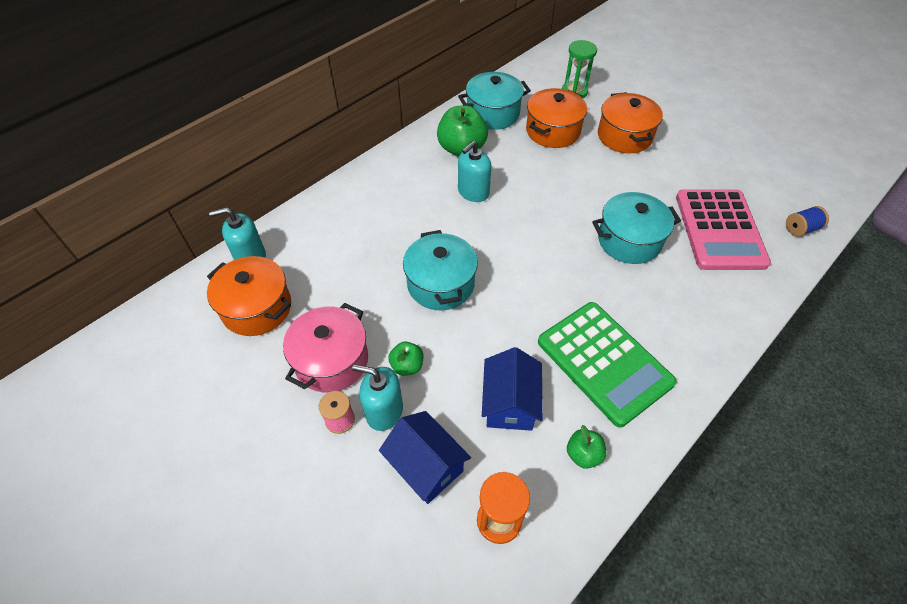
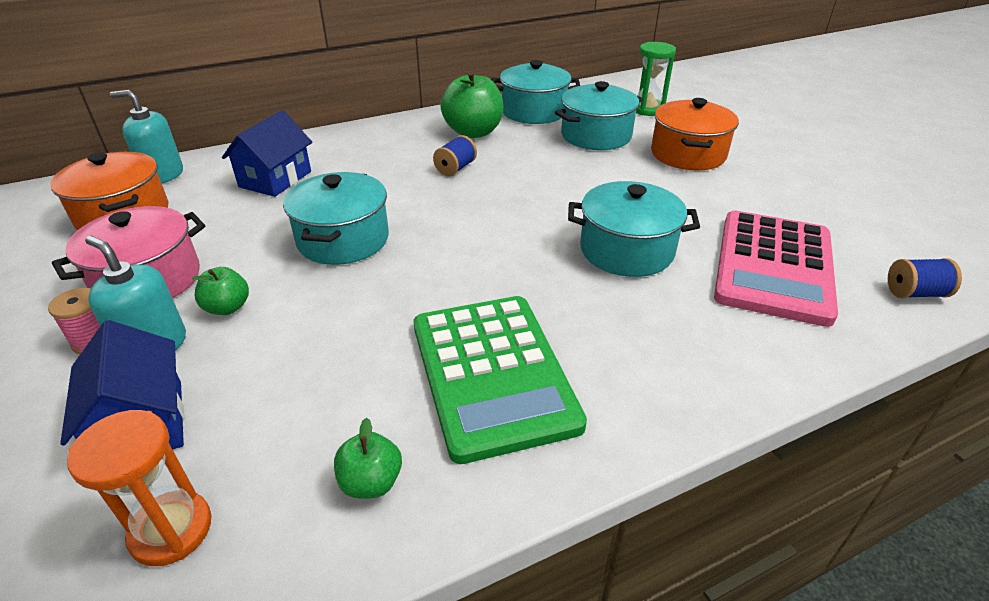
camera: 20 degrees right, 15 degrees down
turquoise soap dispenser [458,140,492,202] -> blue spool [433,135,477,176]
blue house [482,347,543,431] -> blue house moved to [222,110,312,197]
orange pot [526,88,587,148] -> turquoise pot [555,81,643,150]

